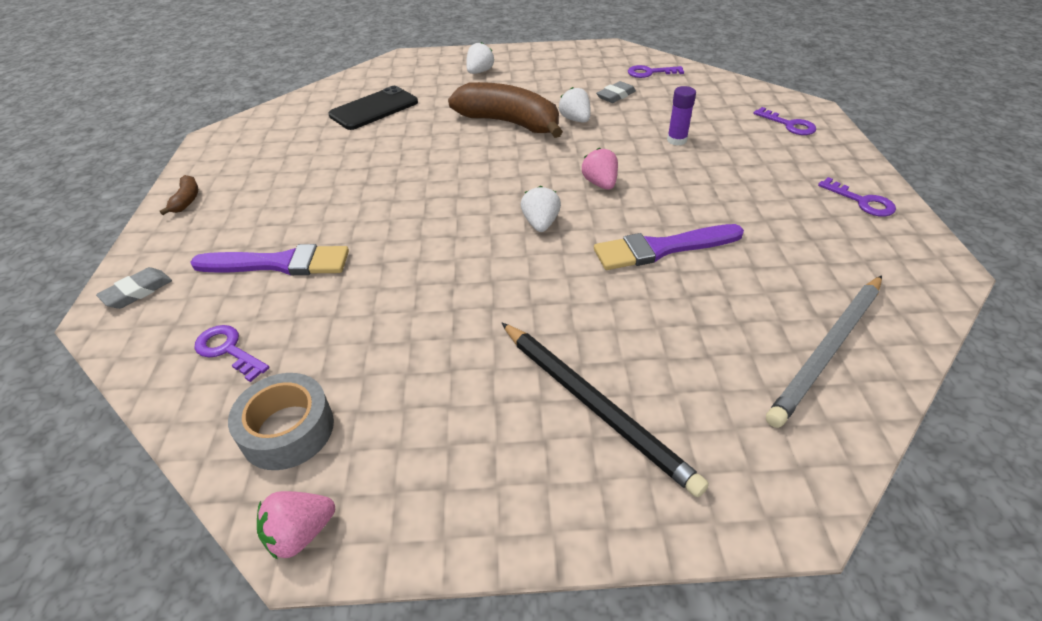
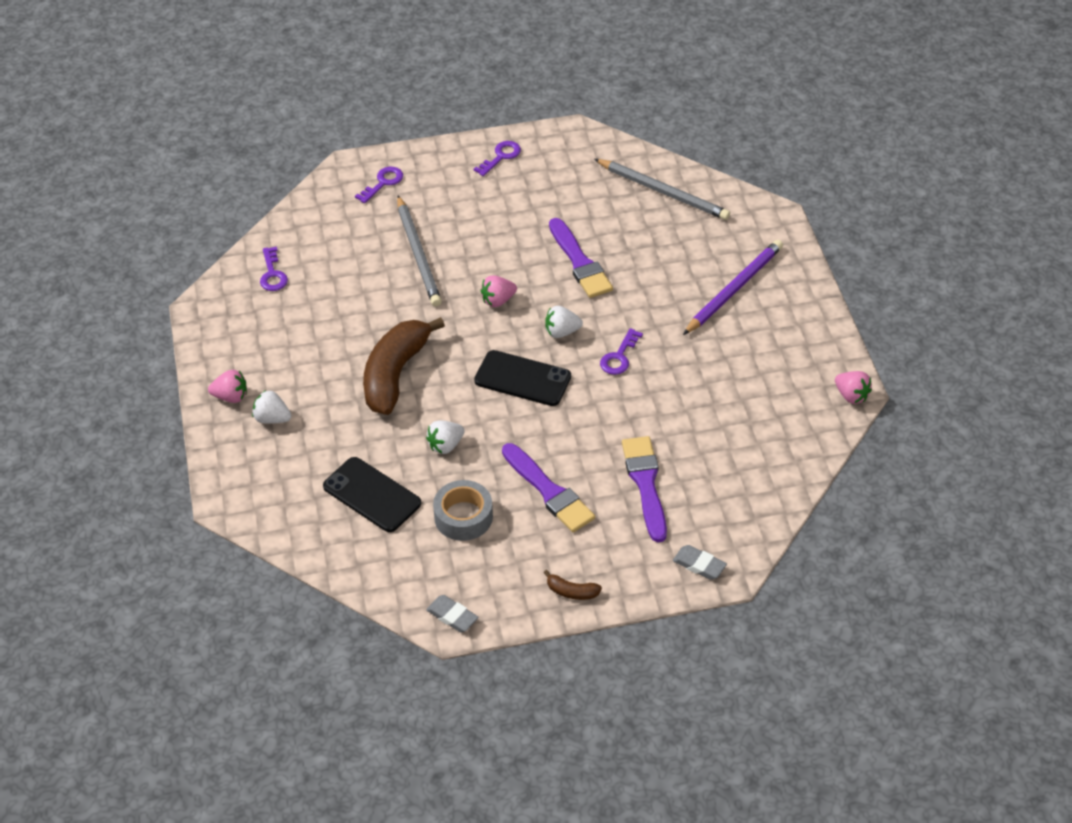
camera: 100 degrees left, 5 degrees up
brown banana [160,175,198,215] -> brown banana turned 150 degrees counterclockwise [544,570,602,600]
purple key [194,325,269,382] -> purple key moved to [600,328,643,375]
grey tape [228,373,334,470] -> grey tape moved to [433,480,493,541]
black pencil [502,323,709,497] -> purple pencil [683,240,783,335]
white strawberry [559,87,591,123] -> white strawberry moved to [426,420,465,454]
grey eraser [596,81,636,103] -> grey eraser moved to [426,595,479,632]
purple glue stick [667,86,696,146] -> grey pencil [397,196,442,306]
none -> pink strawberry [208,370,247,403]
none -> black phone [474,350,571,406]
none -> purple brush [502,443,595,532]

